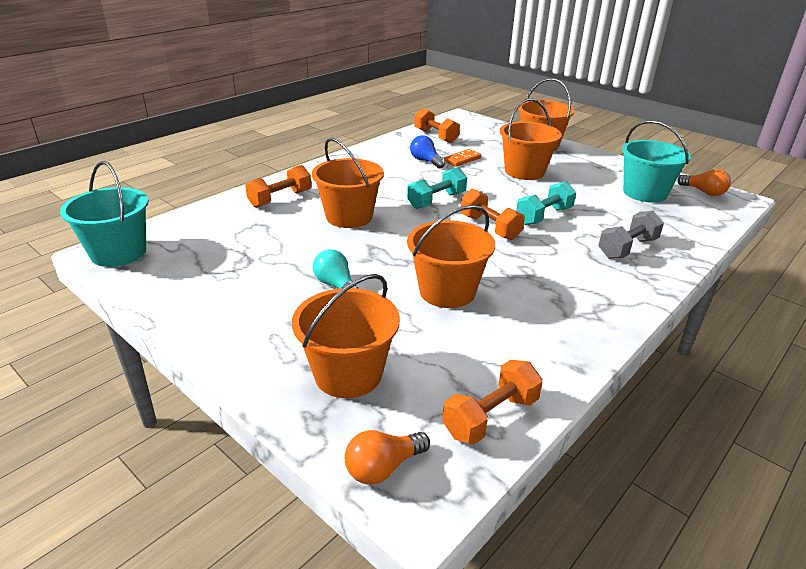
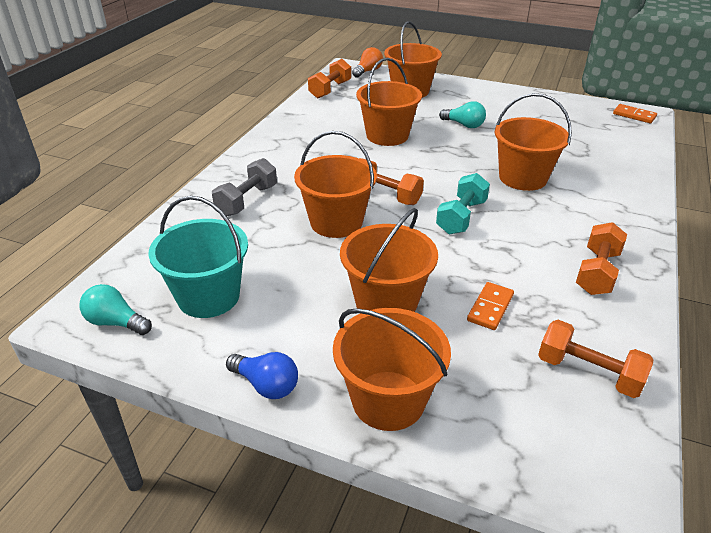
camera: 160 degrees right, 5 degrees up
turquoise bucket [60,161,149,267] -> orange domino [613,104,657,123]
orange dumbbell [245,165,311,208] -> orange dumbbell moved to [576,222,627,295]
blue light bulb [410,135,445,169] -> blue light bulb moved to [226,352,298,399]
turquoise dumbbell [516,181,576,225] -> orange bucket [294,131,377,238]
orange light bulb [677,169,731,196] -> turquoise light bulb [80,284,152,335]

